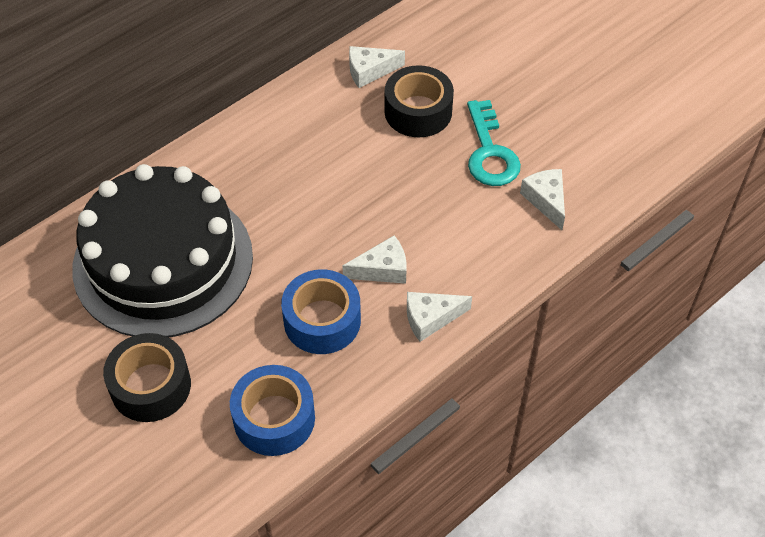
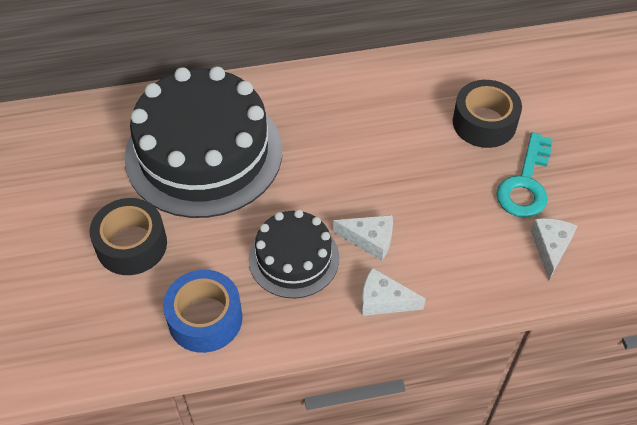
camera: 30 degrees right, 0 degrees up
blue tape [281,269,361,354] -> black cake [249,209,339,298]
white cheese [349,46,405,88] -> none

